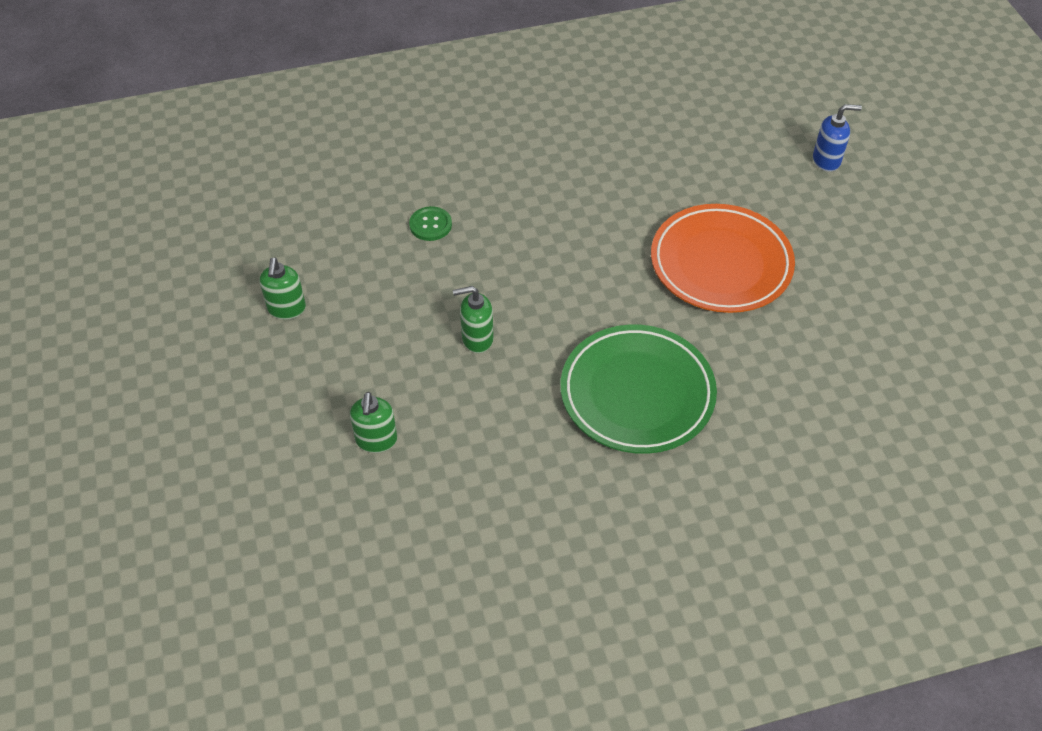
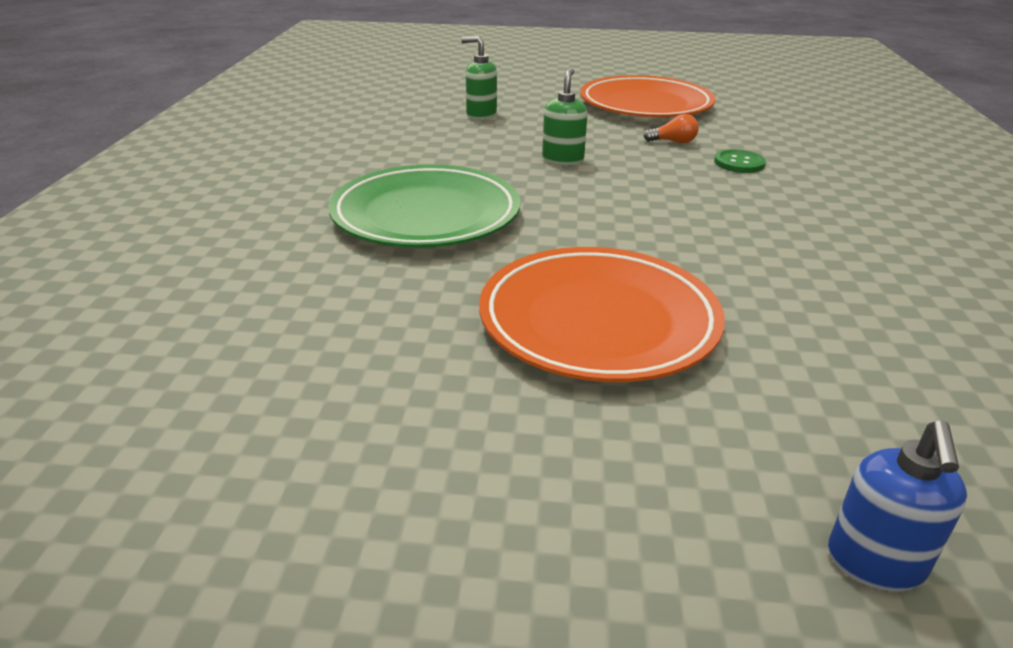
camera: 110 degrees right, 20 degrees down
green soap dispenser [260,257,306,319] -> orange plate [580,75,715,117]
none -> orange light bulb [643,114,699,143]

